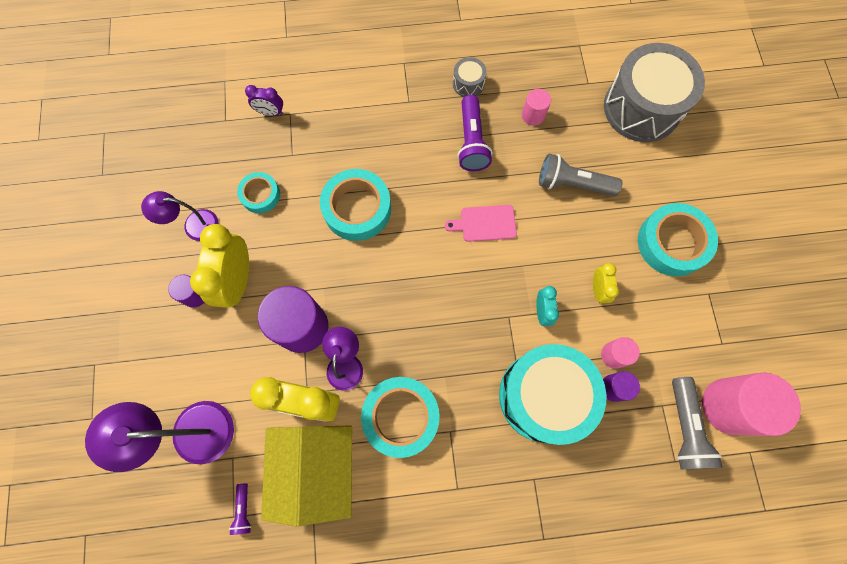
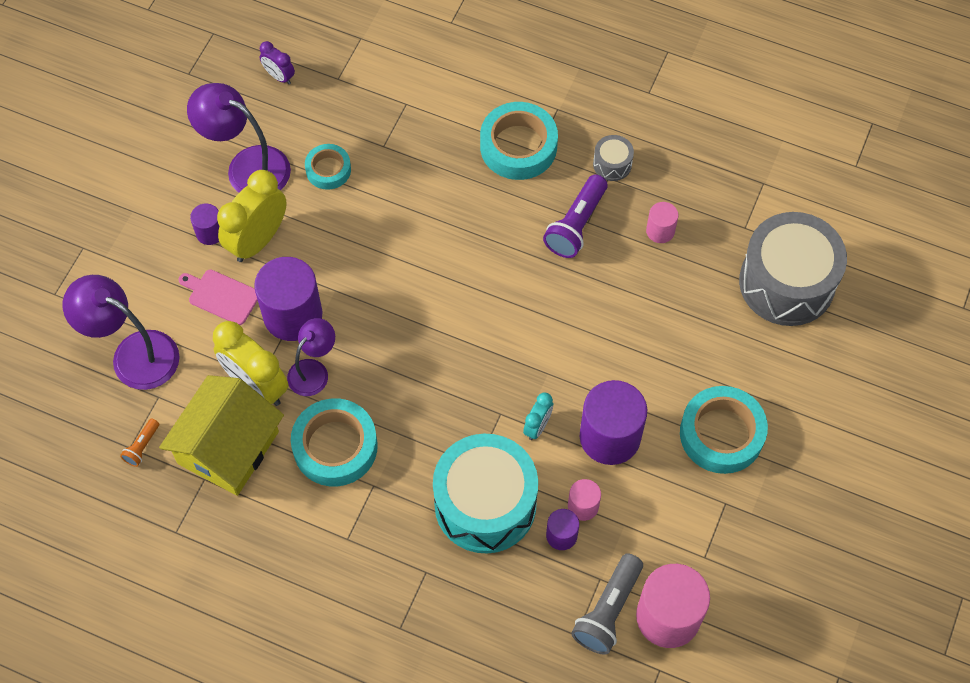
camera: 30 degrees right, 10 degrees down
purple lamp [141,191,219,241] -> purple lamp [187,83,291,192], size x1.62
purple flashlight [229,483,251,535] -> orange flashlight [120,419,159,467]
purple clock [245,85,283,116] -> purple clock moved to [260,41,295,84]
turquoise tape [320,169,391,241] -> turquoise tape moved to [480,102,558,180]
pink cutting board [445,205,517,242] -> pink cutting board moved to [179,269,258,325]
grey flashlight [539,154,622,196] -> none
yellow clock [593,263,619,303] -> purple cylinder [580,380,647,465]

